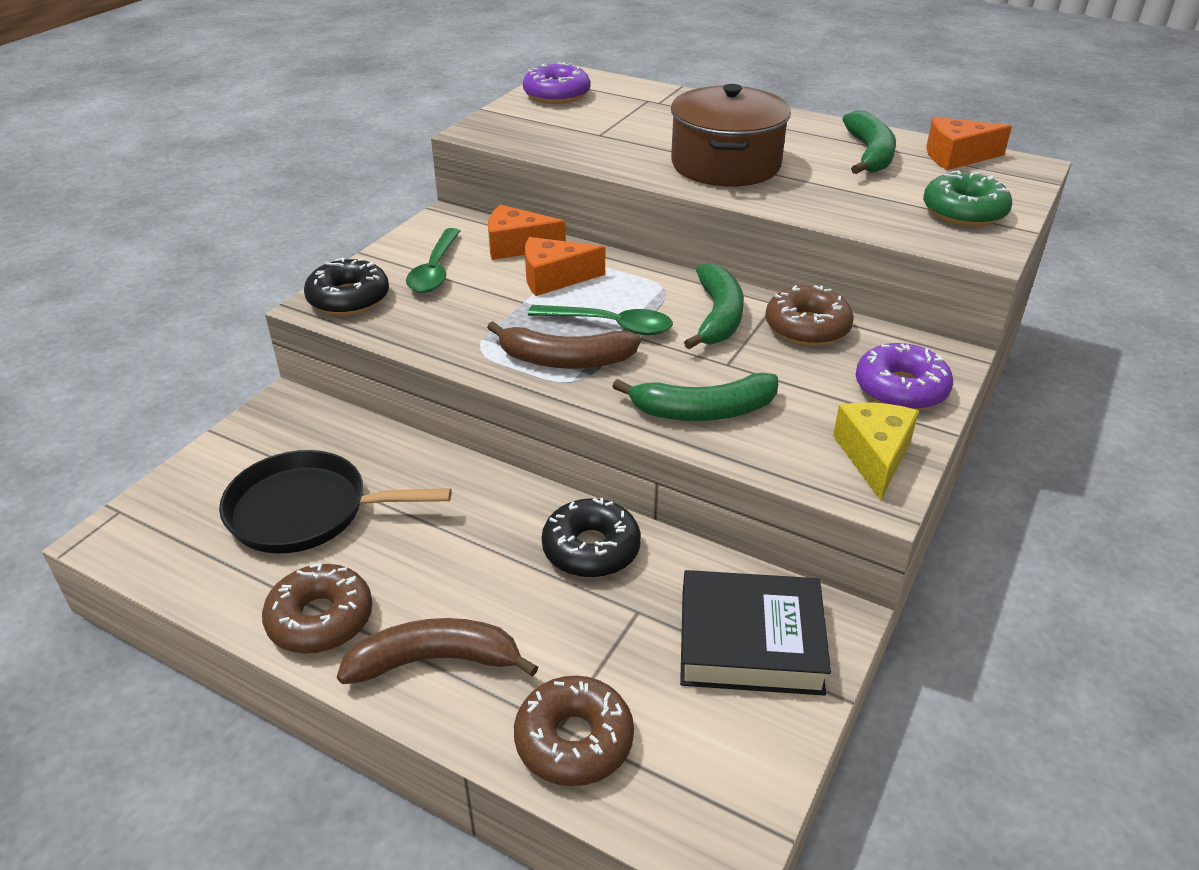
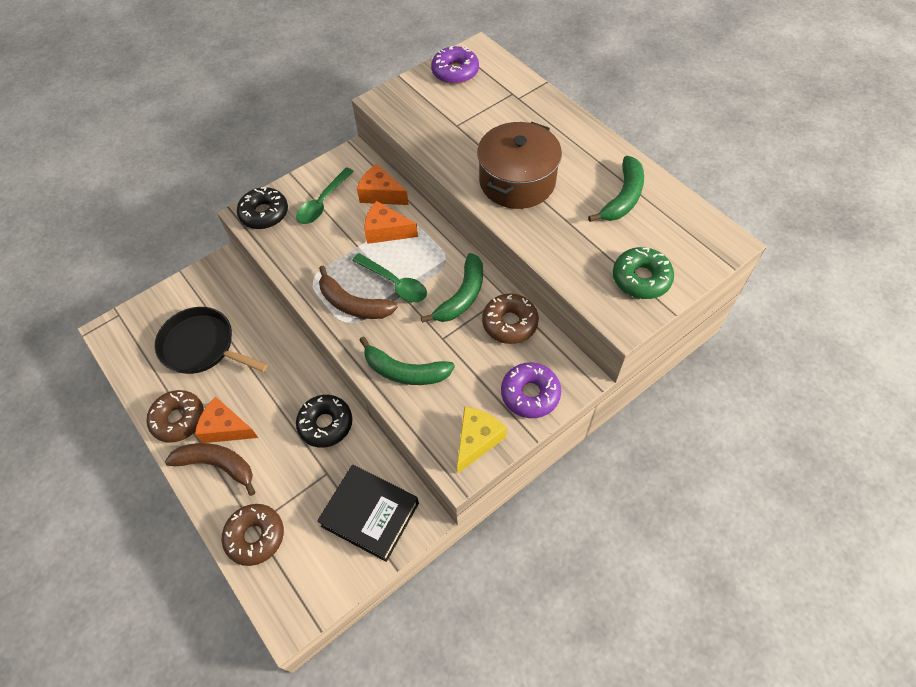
camera: 25 degrees right, 20 degrees up
orange cheese [926,117,1012,170] -> orange cheese moved to [195,396,258,443]

